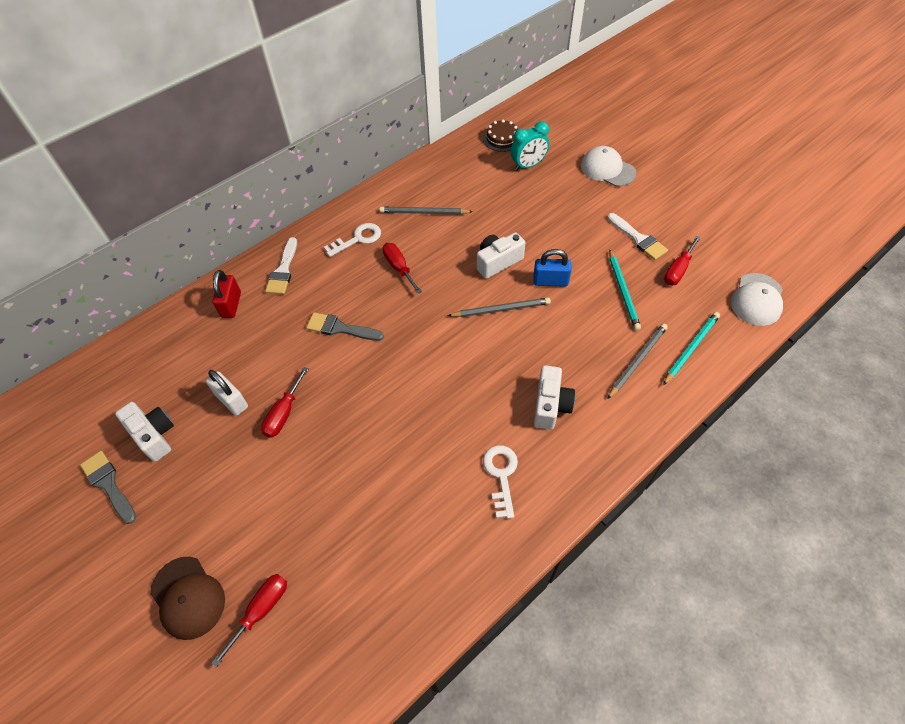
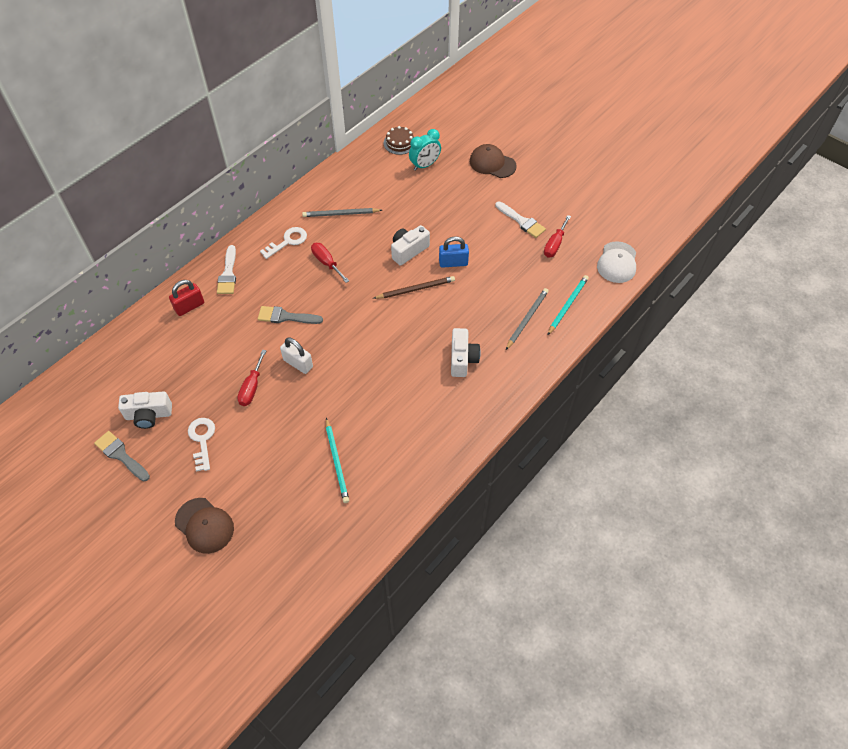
camera: 10 degrees left, 0 degrees up
white camera [115,402,174,462] -> white camera turned 135 degrees clockwise [118,391,172,429]
white padlock [206,370,248,416] -> white padlock moved to [280,337,313,374]
red screwdriver [211,574,287,668] -> none
red padlock [212,270,241,318] -> red padlock turned 60 degrees clockwise [169,280,204,316]
grey pencil [448,298,551,317] -> brown pencil [374,276,455,299]
white key [483,445,518,519] -> white key moved to [188,418,215,472]
white cap [581,146,636,186] -> brown cap [470,144,516,178]
turquoise pencil [609,249,641,331] -> turquoise pencil moved to [326,418,349,503]

